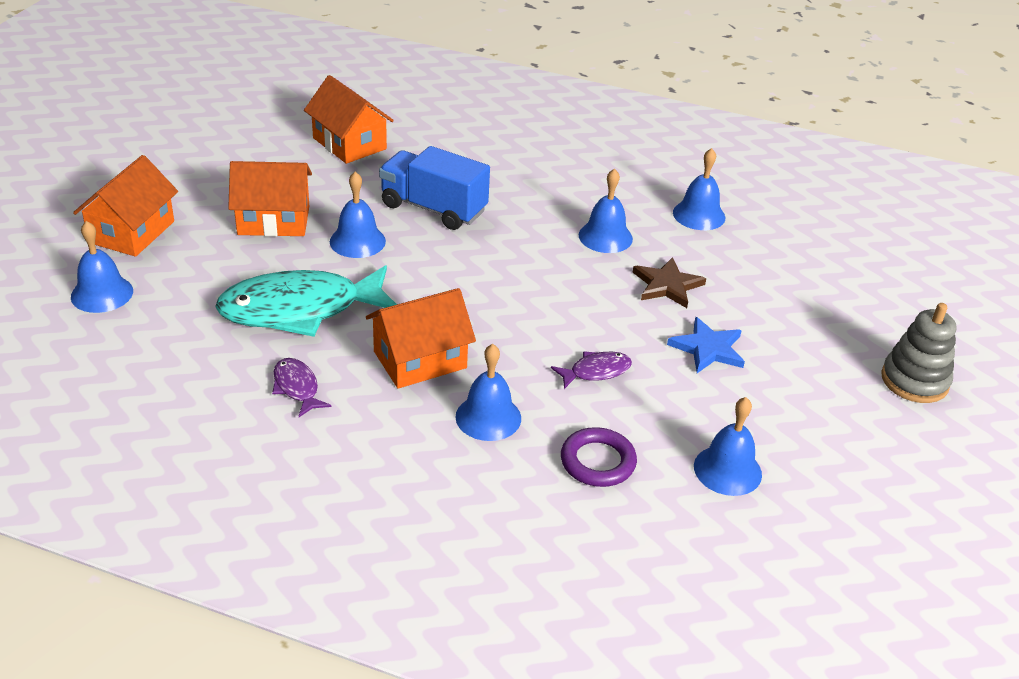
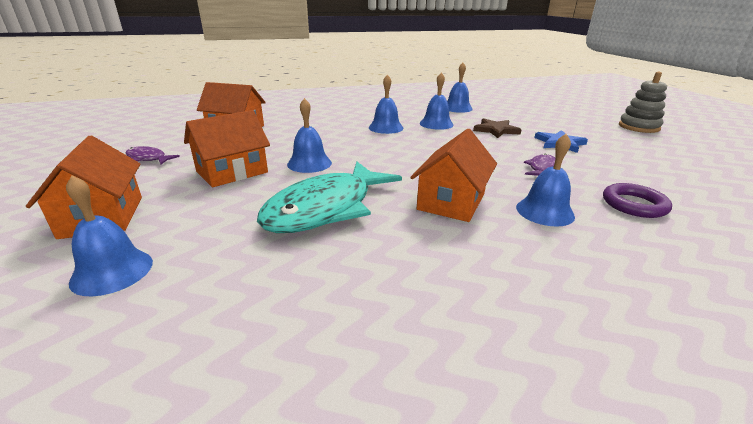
camera: 35 degrees left, 10 degrees down
purple fish [272,358,331,417] -> purple fish moved to [126,146,180,165]
blue truck [379,146,490,230] -> none
blue bell [694,397,762,496] -> blue bell moved to [369,74,403,134]

